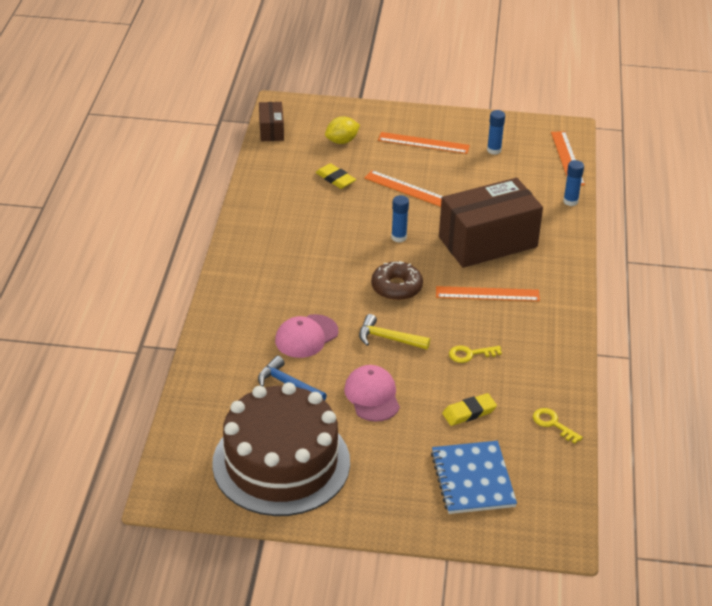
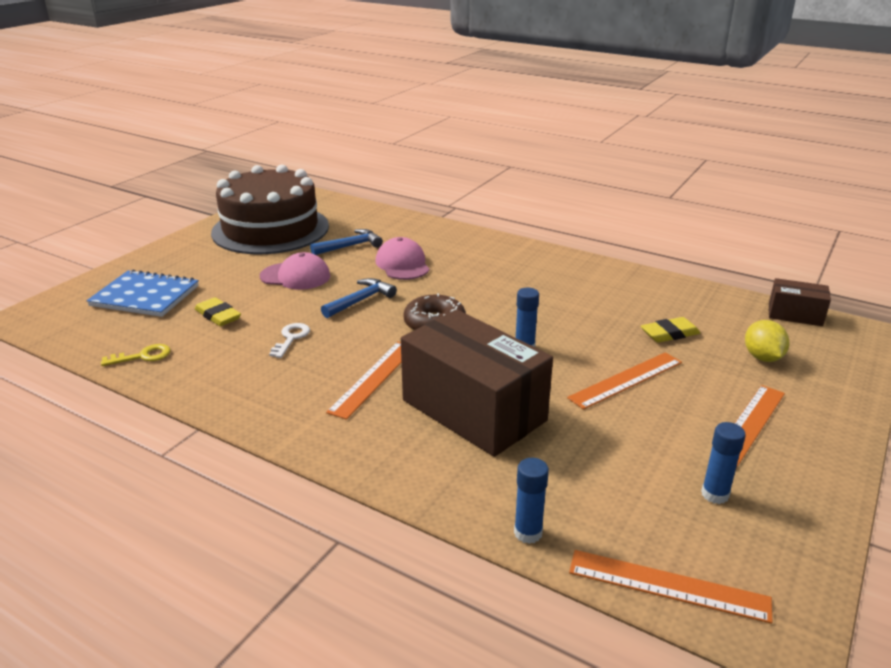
camera: 115 degrees right, 10 degrees down
yellow hammer [359,314,430,350] -> blue hammer [321,278,397,318]
brown box [439,178,543,268] -> brown box turned 45 degrees counterclockwise [401,310,553,457]
yellow eraser [442,393,497,426] -> yellow eraser turned 45 degrees counterclockwise [195,297,241,326]
yellow key [449,345,502,363] -> white key [269,323,310,358]

